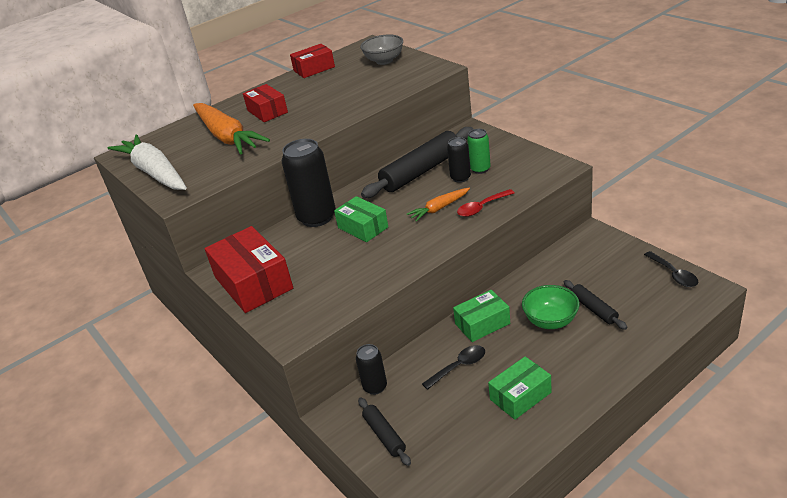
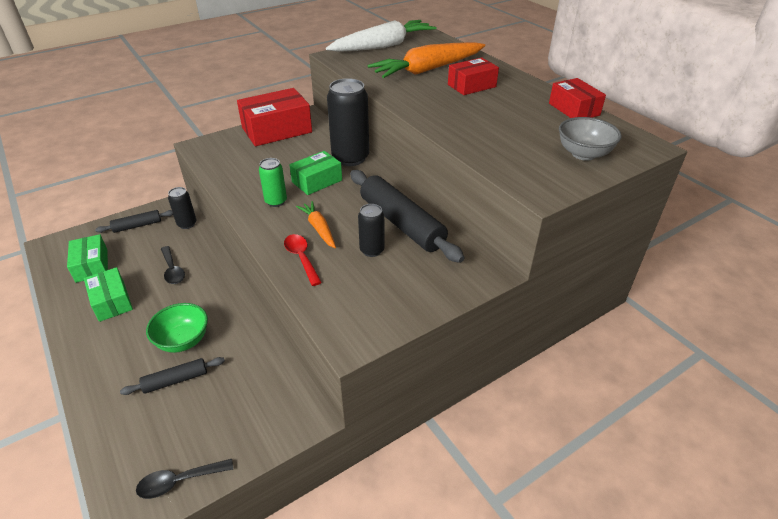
camera: 90 degrees right, 5 degrees up
green box [453,290,510,342] -> green box moved to [67,234,108,283]
green can [467,129,491,174] -> green can moved to [259,158,287,207]

